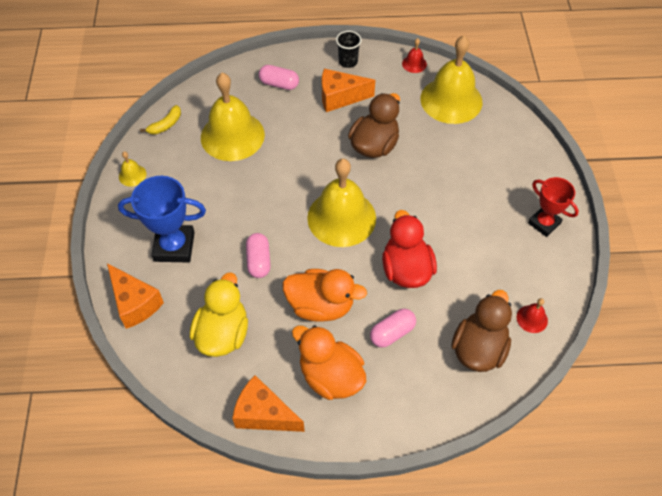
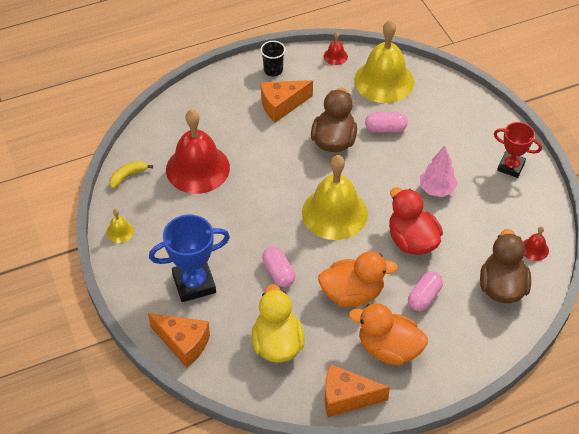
camera: 20 degrees left, 5 degrees down
yellow banana [140,105,181,134] -> yellow banana turned 150 degrees counterclockwise [109,161,153,189]
yellow bell [201,73,265,161] -> red bell [166,109,230,194]
pink capsule [259,65,299,90] -> pink capsule moved to [365,112,408,132]
none -> pink tree [420,146,458,197]

